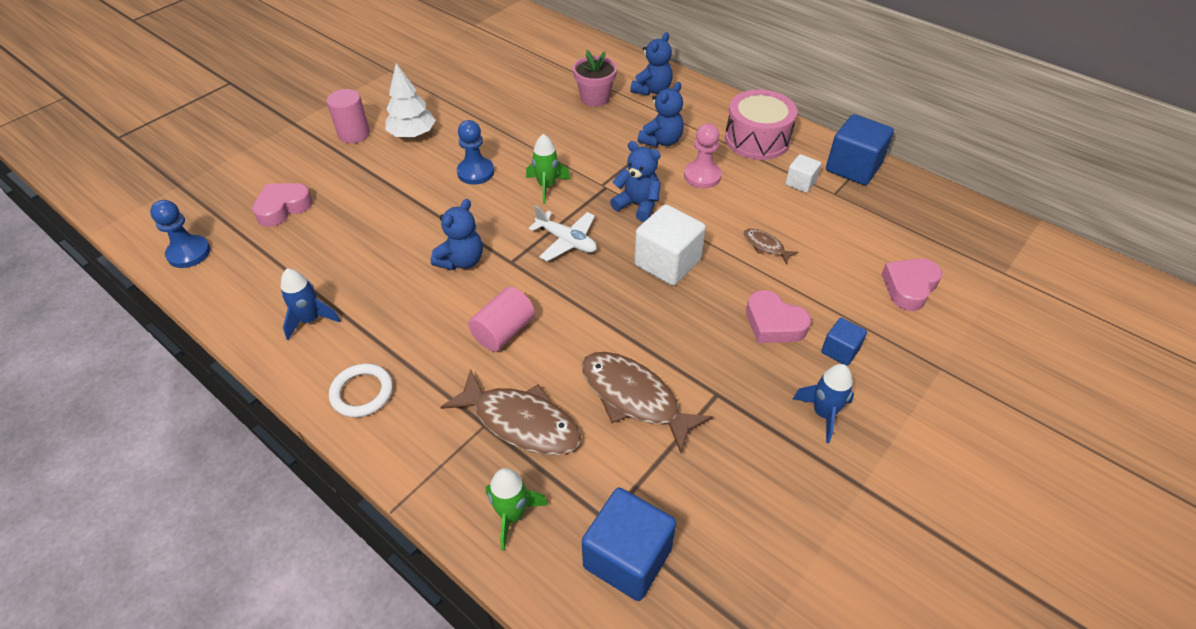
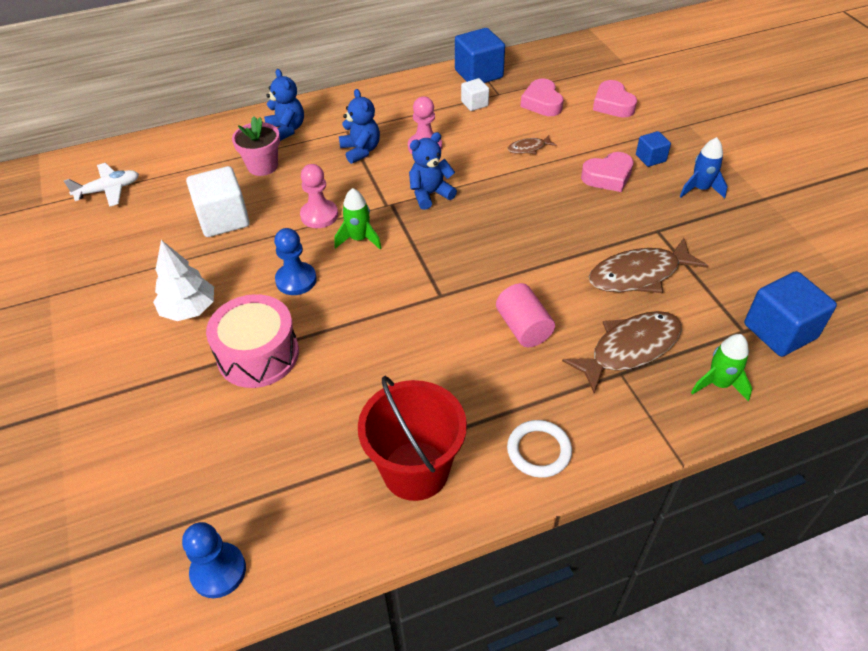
camera: 60 degrees left, 0 degrees up
pink heart [252,183,313,227] -> pink heart moved to [520,78,564,116]
blue rocket [281,269,341,340] -> red bucket [358,376,467,501]
pink cylinder [327,89,370,143] -> none
blue teddy bear [431,199,483,270] -> none
white plane [529,205,597,261] -> white plane moved to [63,163,139,207]
white cube [634,204,706,286] -> white cube moved to [186,166,250,237]
pink drum [725,89,797,160] -> pink drum moved to [206,294,299,388]
none -> pink pawn [300,164,338,228]

